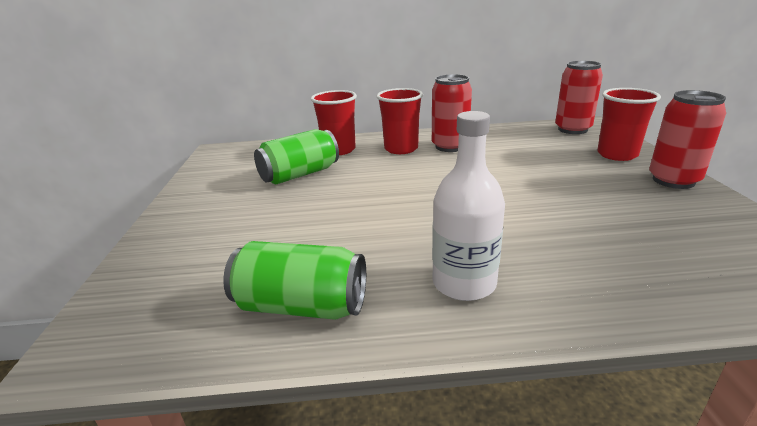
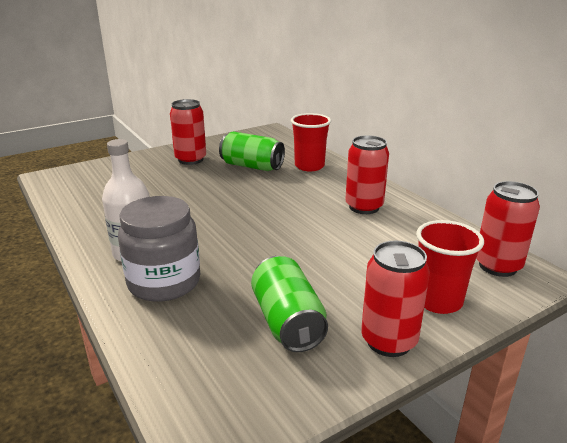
camera: 60 degrees right, 0 degrees up
green can [223,241,366,320] -> green can moved to [251,256,328,352]
red cup [377,88,423,154] -> none
none -> grey jar [118,196,200,302]
none -> red can [170,99,206,165]

